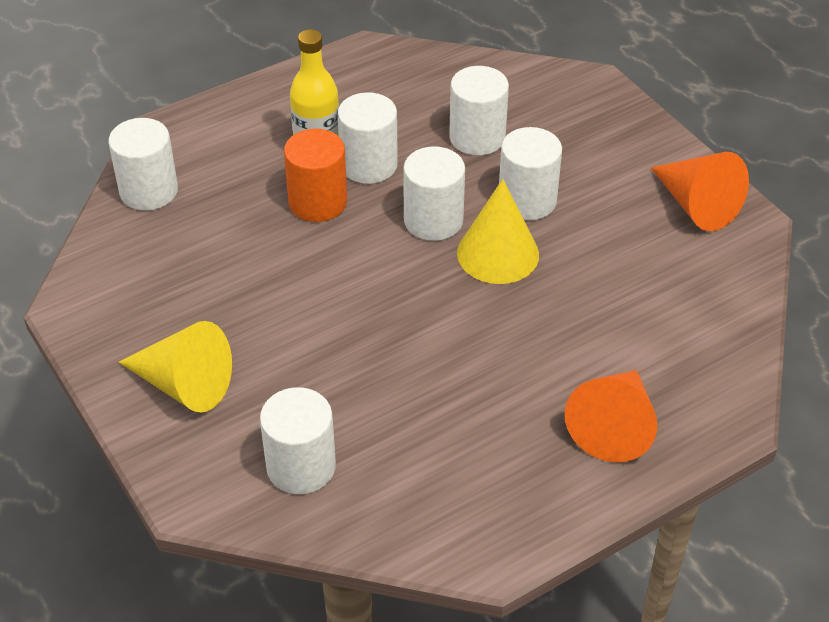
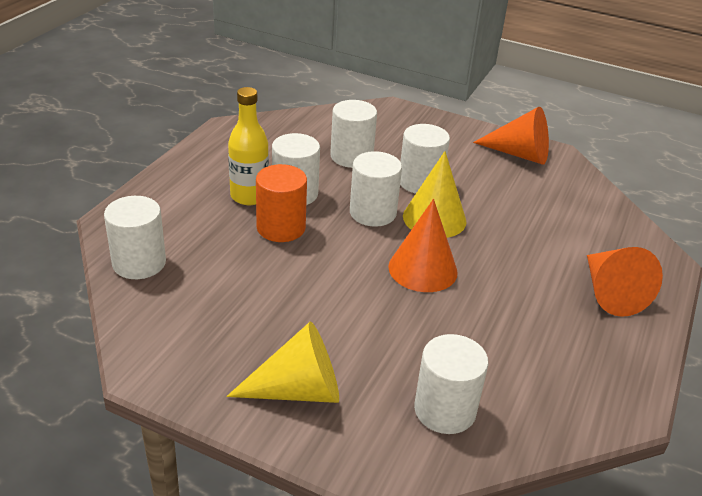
camera: 35 degrees left, 10 degrees down
none -> orange cone [388,199,458,292]

